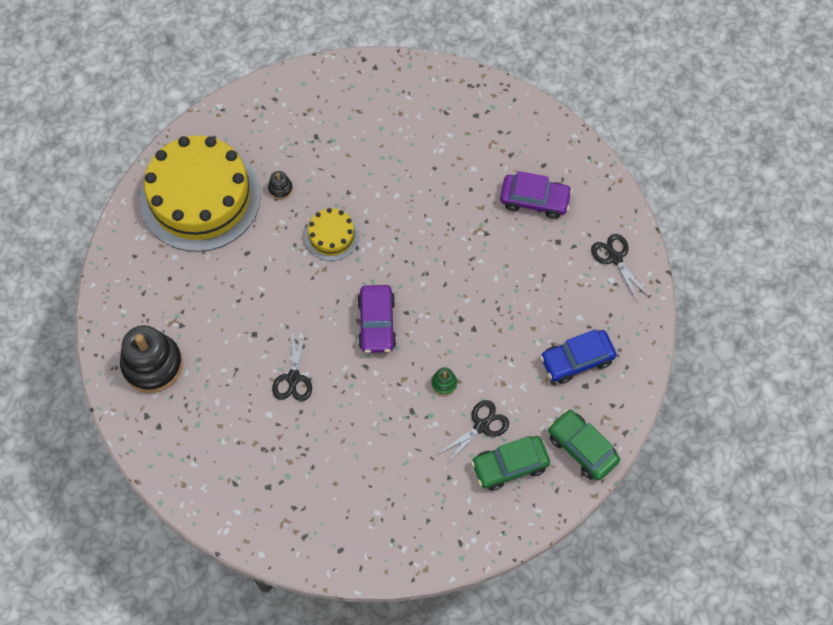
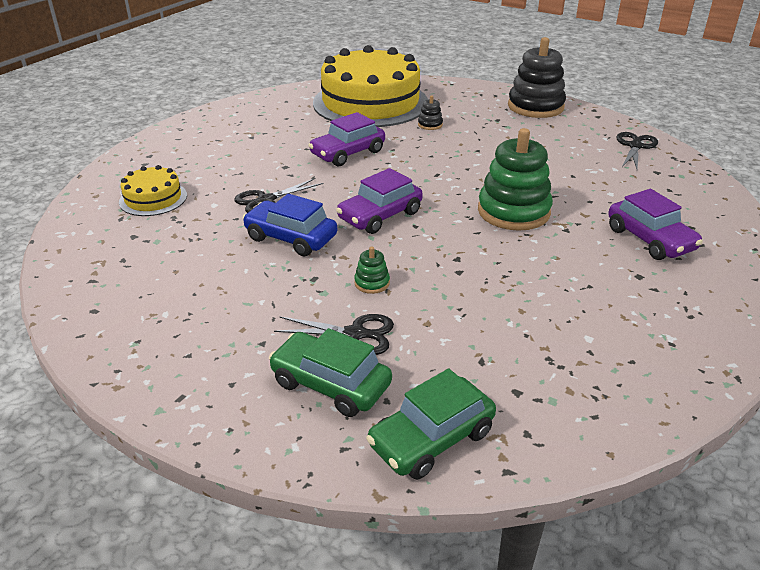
camera: 50 degrees right, 30 degrees down
black stacking toy [120,325,183,393] -> black stacking toy moved to [508,37,566,118]
yellow cake [304,208,359,261] -> yellow cake moved to [119,165,187,216]
blue car [540,329,617,384] -> blue car moved to [243,194,337,256]
green car [548,409,620,481] -> green car turned 135 degrees counterclockwise [366,368,496,480]
black scissors [591,234,649,301] -> black scissors moved to [616,132,658,169]
none -> purple car [308,112,385,166]
none -> green stacking toy [478,128,553,231]

